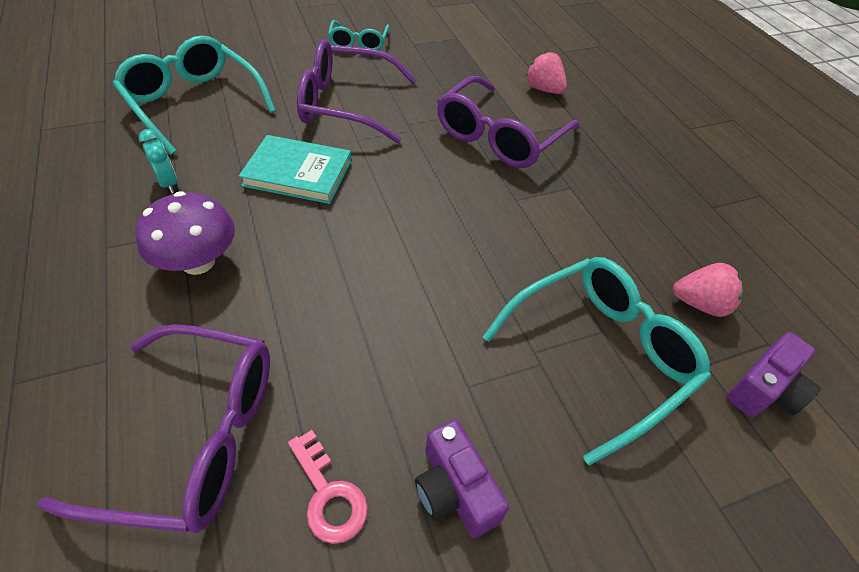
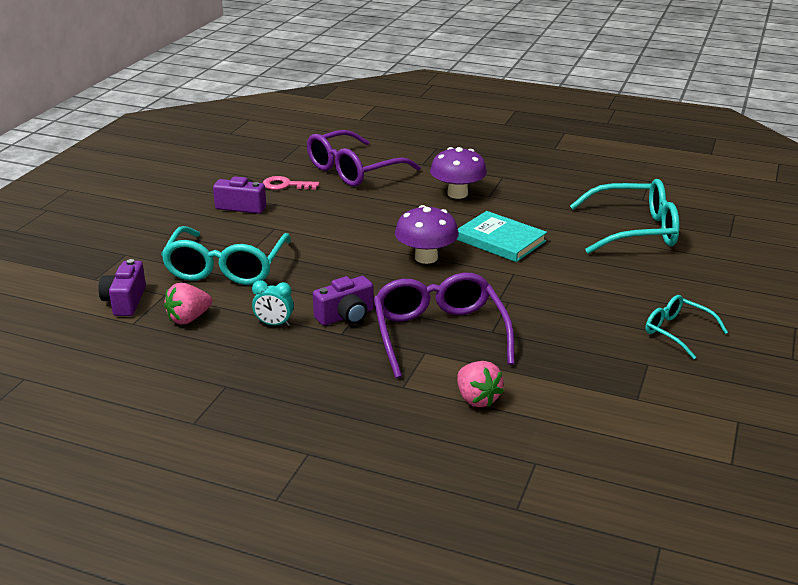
camera: 135 degrees right, 20 degrees down
turquoise clock [139,129,177,194] -> turquoise clock moved to [252,280,294,326]
turquoise book [239,135,352,204] -> turquoise book turned 75 degrees clockwise [456,211,547,262]
purple glasses [297,39,417,144] -> none
pink strawberry [526,52,567,94] -> pink strawberry turned 60 degrees clockwise [457,361,504,407]
none -> purple camera [313,276,374,326]
none -> purple mushroom [395,205,459,264]

